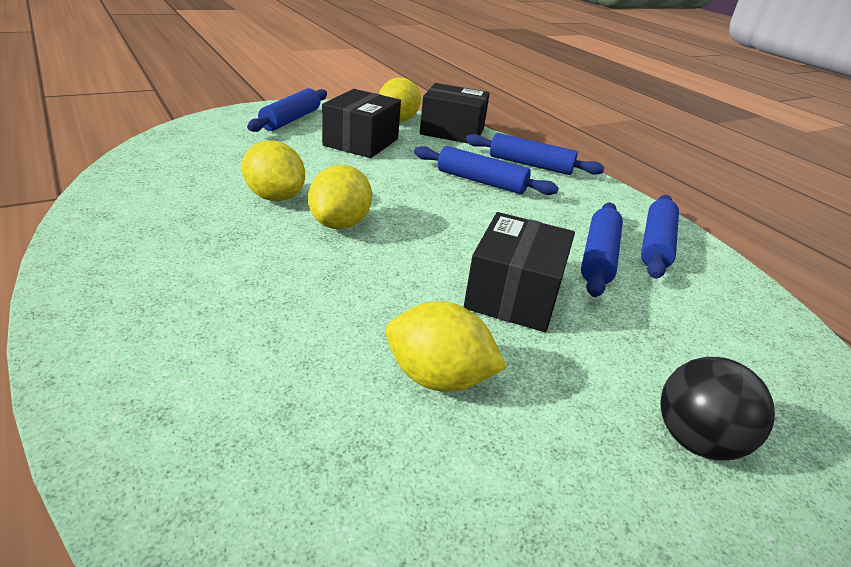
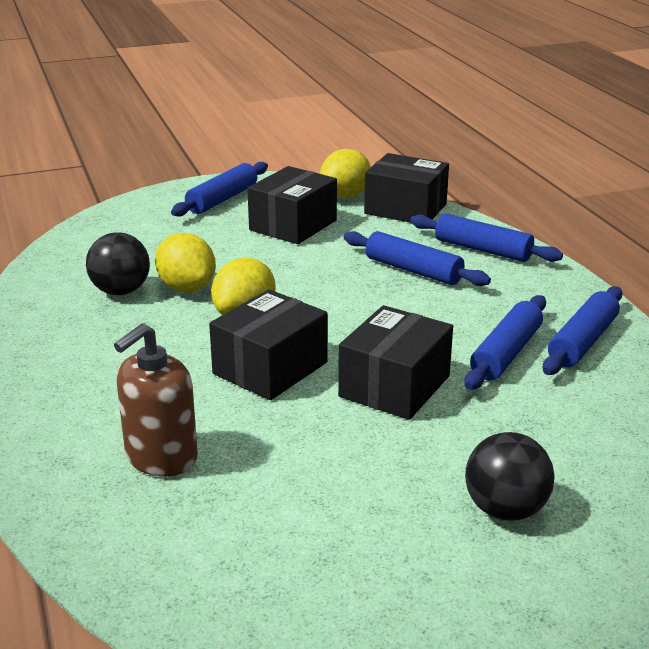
camera: 15 degrees right, 5 degrees down
yellow lemon [386,301,507,392] -> none
none -> black ball [86,232,150,295]
none -> brown soap dispenser [114,323,198,477]
none -> black box [209,289,328,400]

